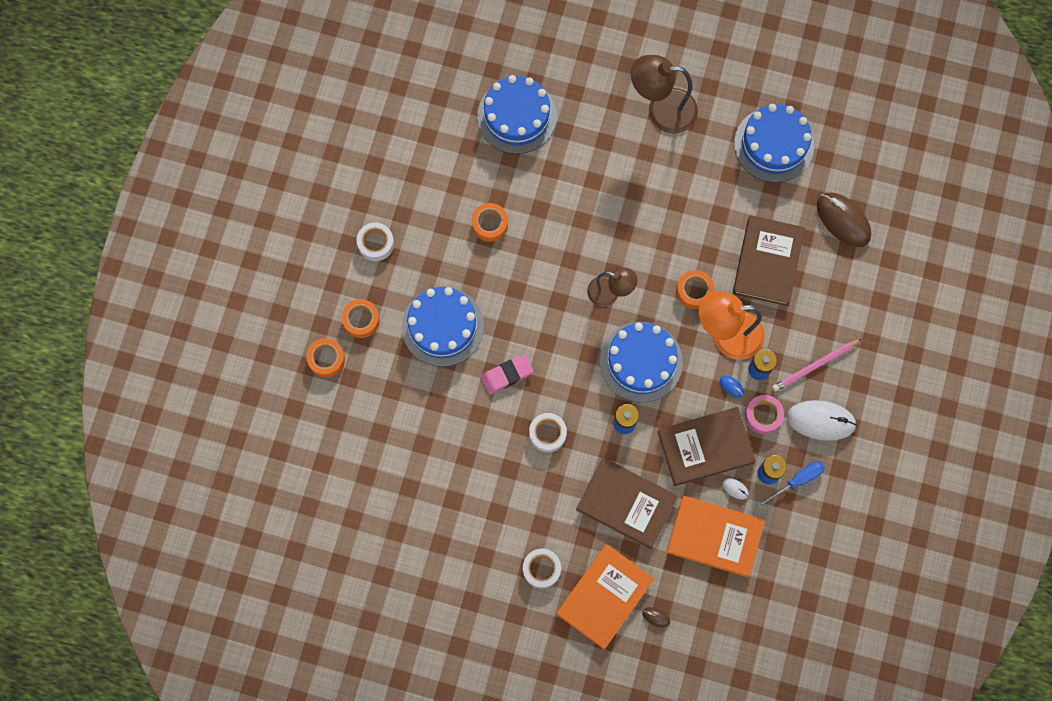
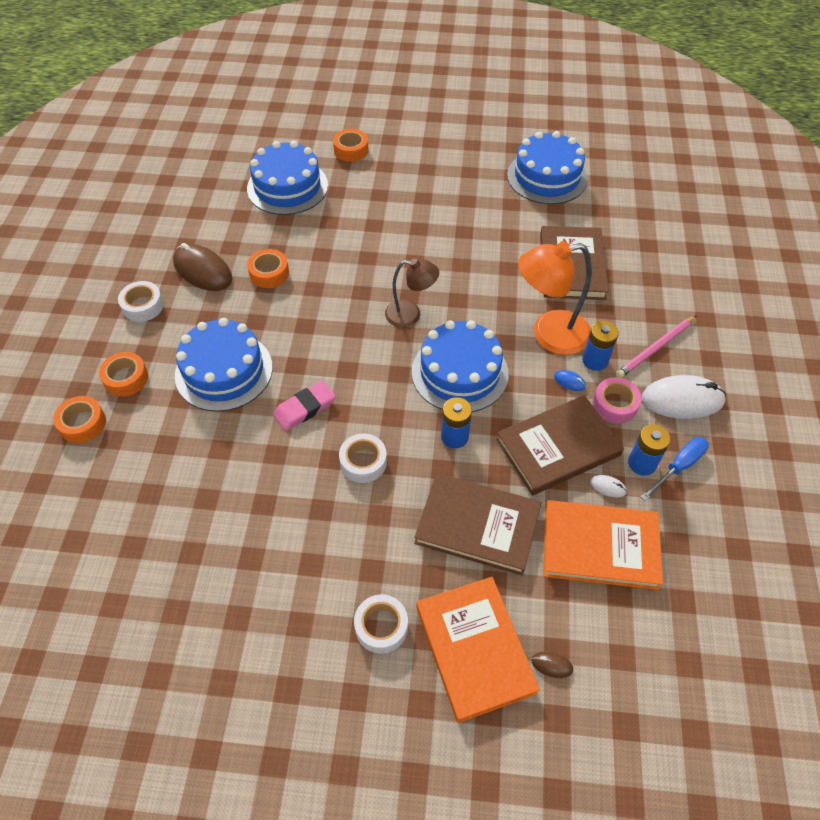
camera: 10 degrees left, 20 degrees down
orange book [556,544,654,649] -> orange book turned 45 degrees counterclockwise [416,577,540,723]
brown lamp [631,55,698,134] -> none
orange tape [676,270,714,309] -> orange tape moved to [333,129,369,162]
brown mouse [817,192,871,247] -> brown mouse moved to [173,243,232,291]

